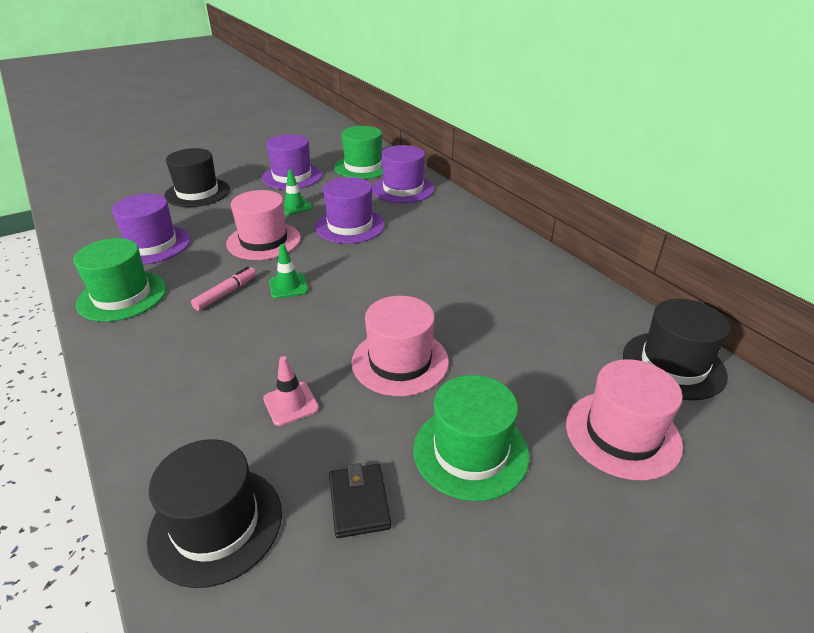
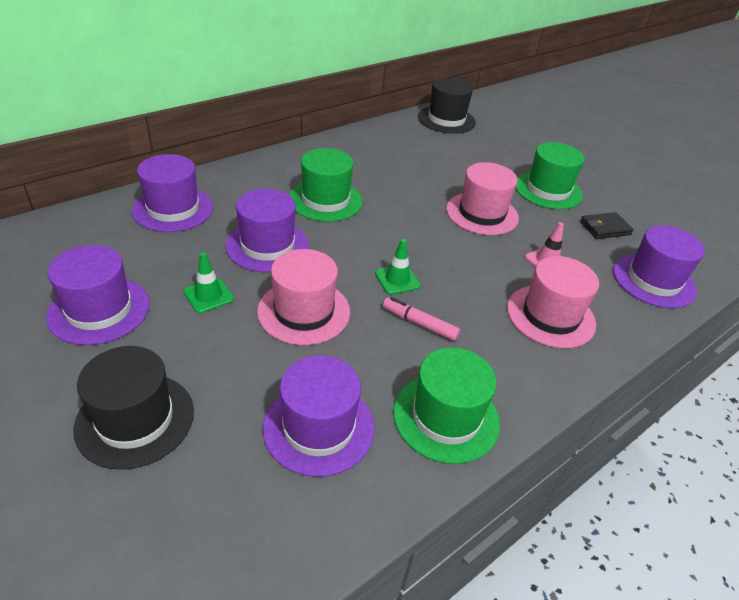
camera: 100 degrees left, 5 degrees up
black hat [147,439,282,588] -> purple hat [613,225,705,308]
green hat [334,126,383,179] -> green hat moved to [290,148,363,222]
pink hat [566,359,683,481] -> pink hat moved to [507,256,599,348]

